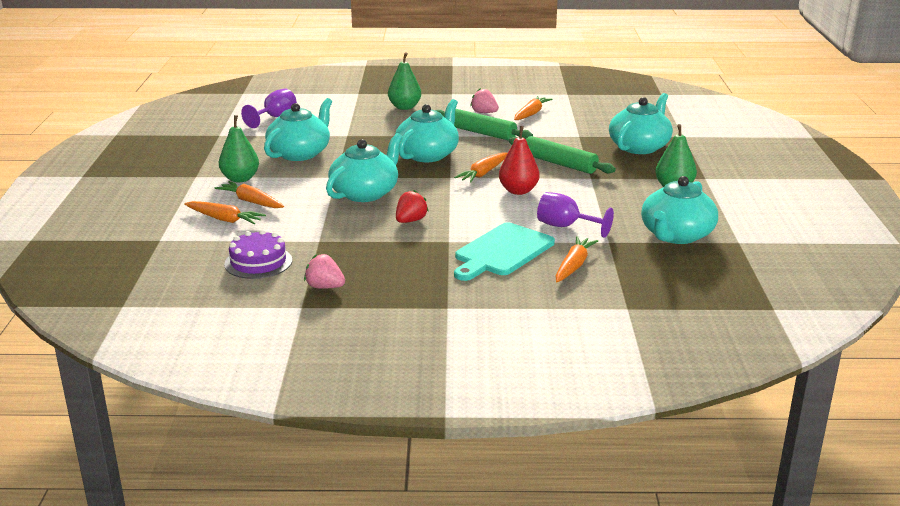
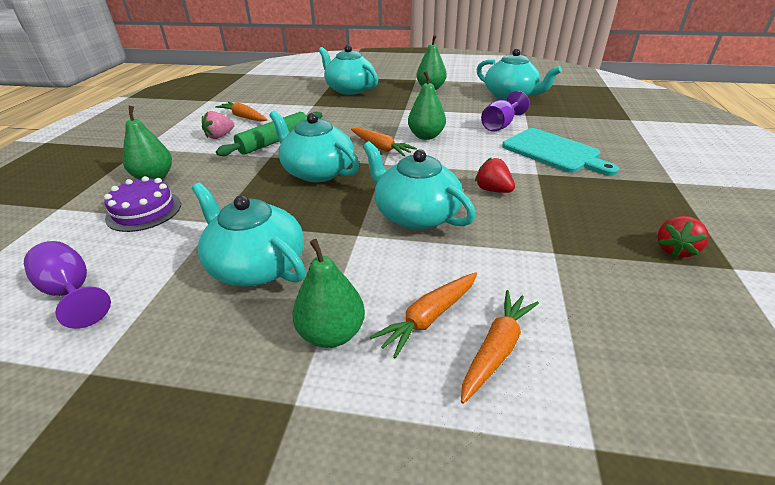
camera: 80 degrees left, 10 degrees up
purple cake [224,230,292,279] -> purple cake moved to [104,176,181,232]
pink strawberry [304,254,345,289] -> red strawberry [657,216,709,258]
red pear [499,126,540,195] -> green pear [408,71,446,140]
green rolling pin [509,136,616,174] -> none
orange carrot [555,236,598,282] -> none

